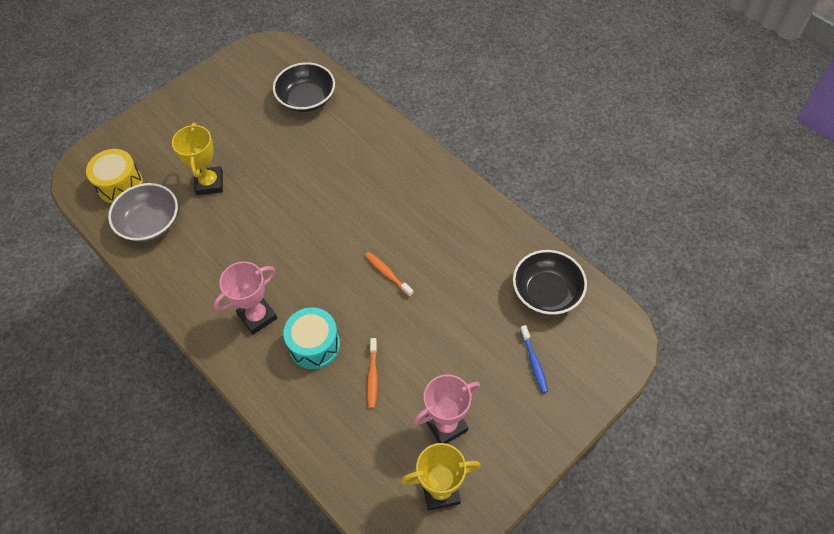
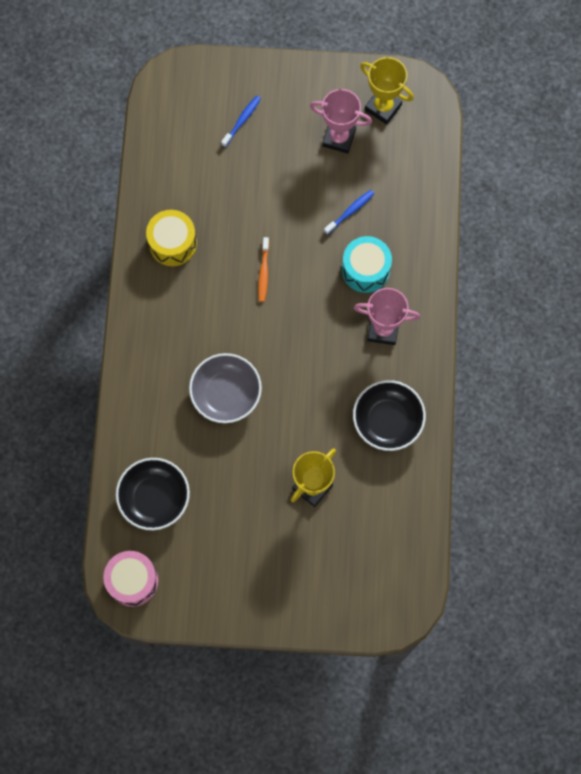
camera: 135 degrees left, 15 degrees up
yellow drum [86,149,143,203] -> yellow drum moved to [146,210,197,266]
grey bowl [108,183,178,242] -> grey bowl moved to [189,353,262,423]
orange toothbrush [367,338,377,408] -> blue toothbrush [324,190,374,235]
black bowl [513,250,587,315] -> black bowl moved to [353,380,426,451]
none -> pink drum [103,551,159,607]

